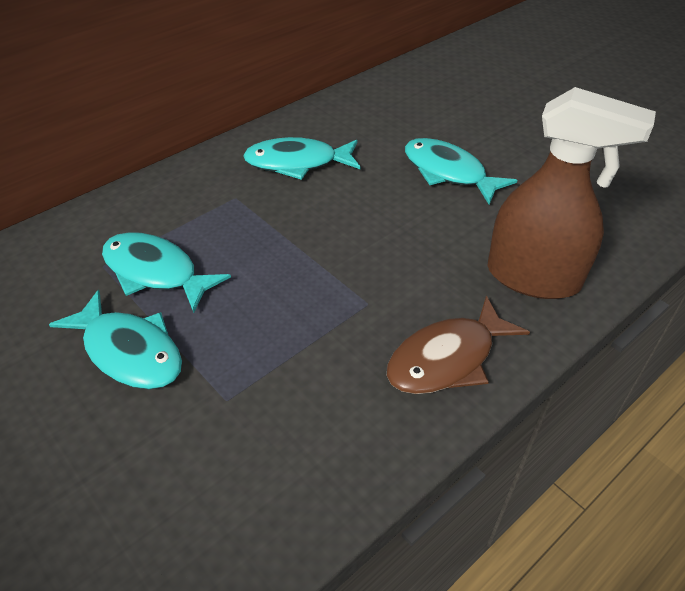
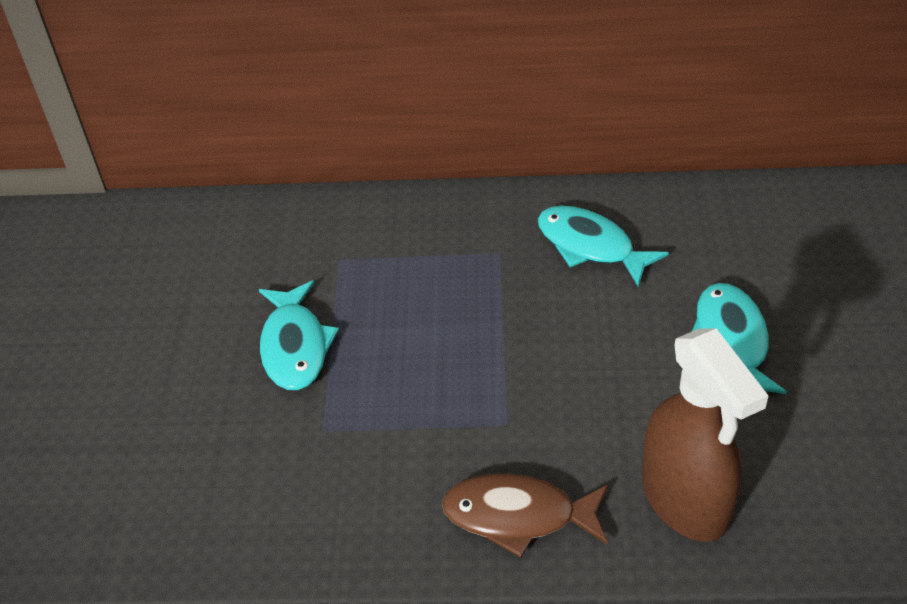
camera: 45 degrees right, 0 degrees up
turquoise fish [102,232,231,313] -> none

